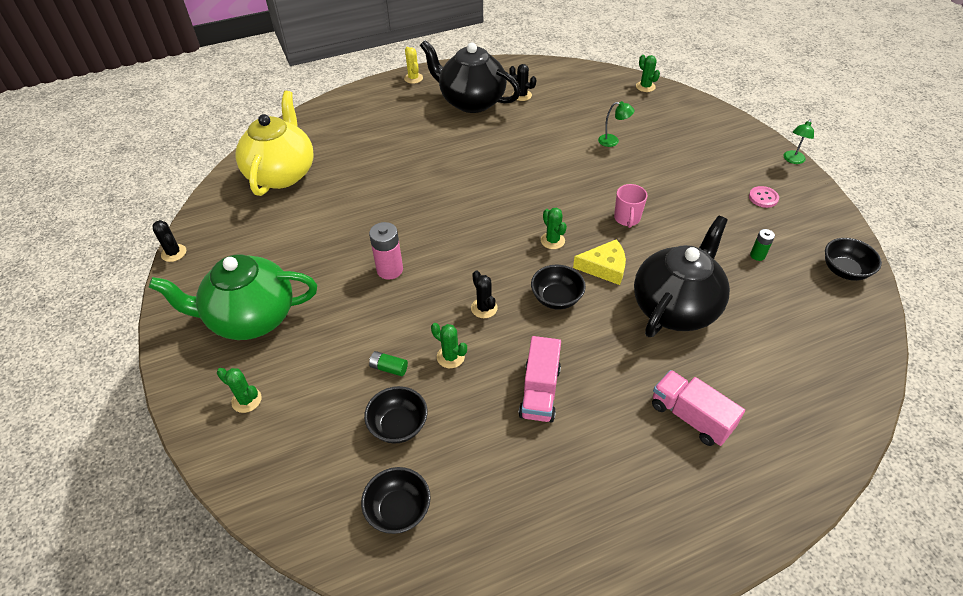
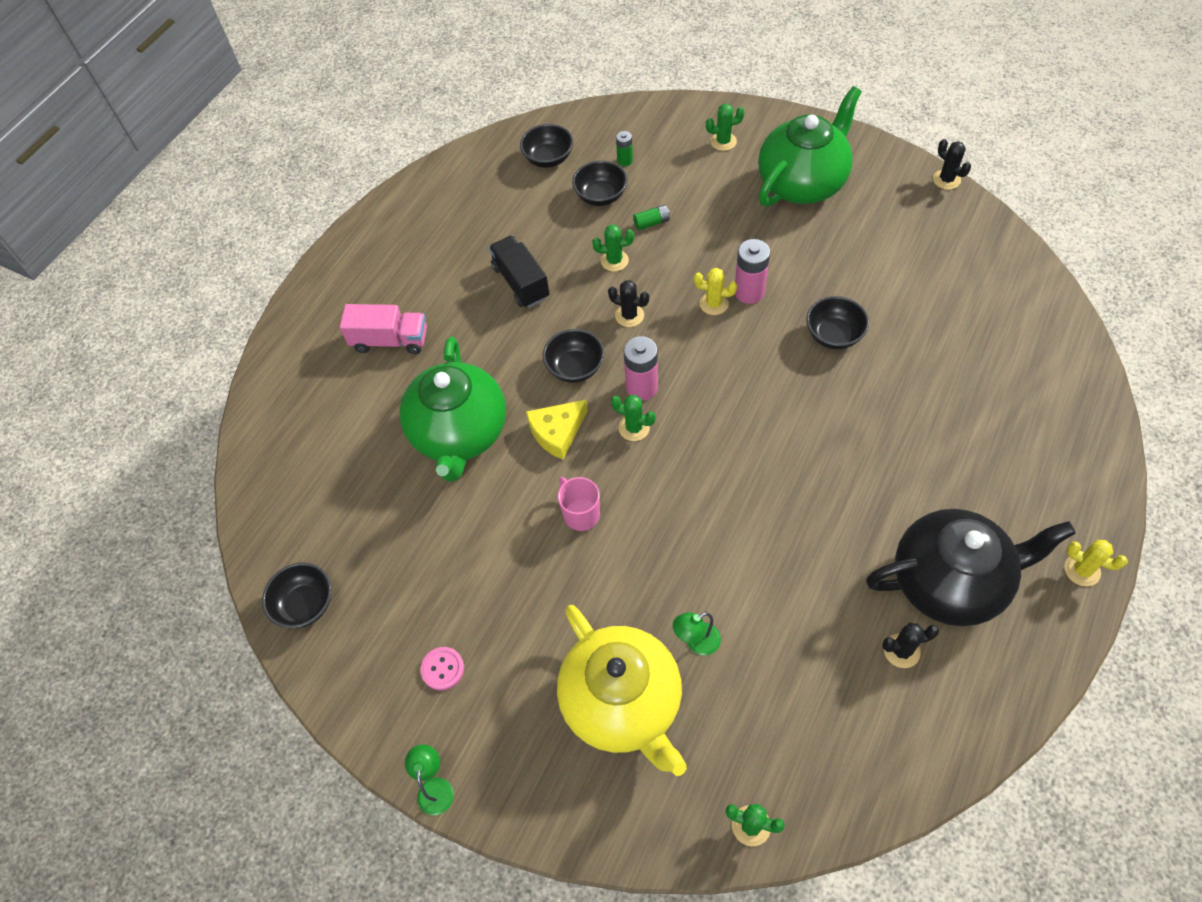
camera: 145 degrees right, 10 degrees up
black cactus [153,220,186,262] -> black cactus turned 45 degrees clockwise [933,139,971,190]
yellow teapot [236,91,314,196] -> yellow teapot moved to [557,605,687,776]
pink truck [519,336,561,422] -> black truck [489,236,550,308]
black teapot [634,216,730,337] -> green teapot [399,337,506,482]
green battery [750,229,775,261] -> green battery moved to [616,131,633,166]
none -> pink battery [624,336,658,401]
none -> yellow cactus [694,268,737,315]
none -> black bowl [806,296,869,349]

